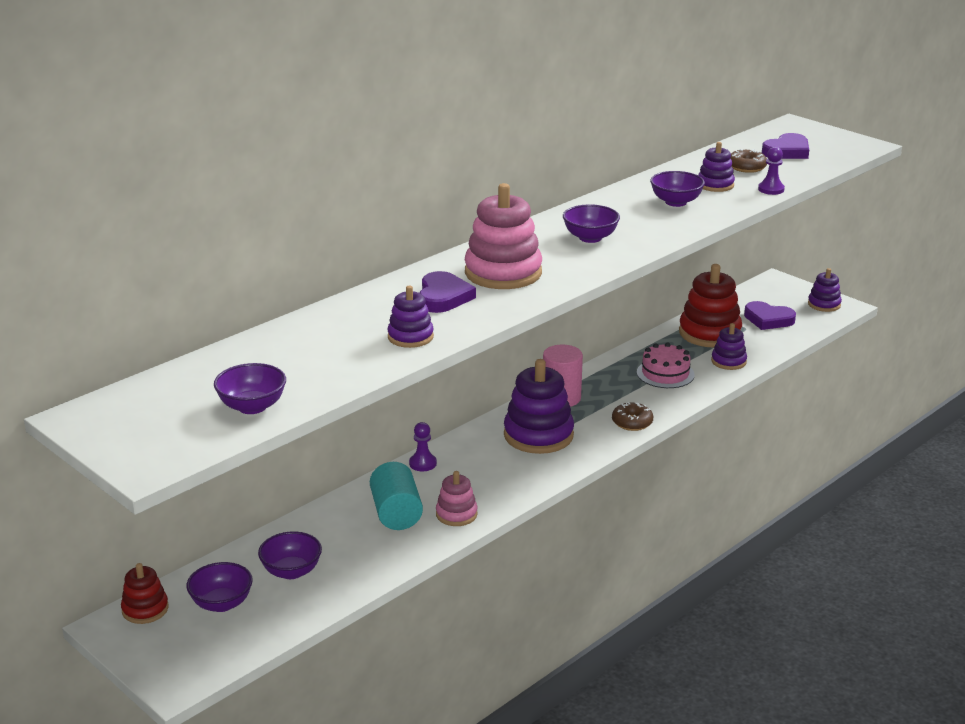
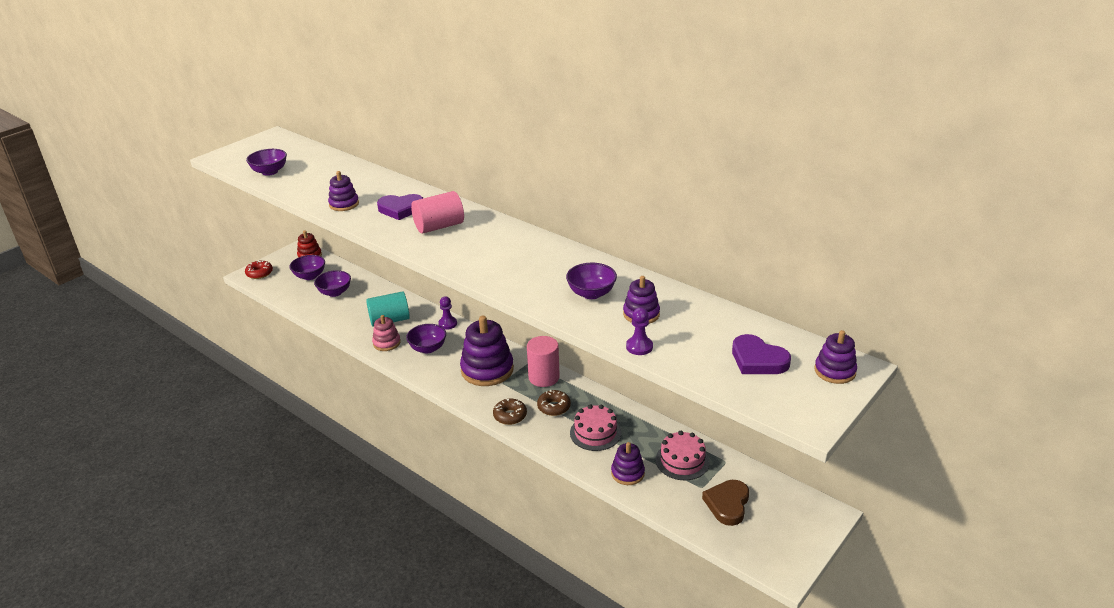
camera: 85 degrees right, 5 degrees up
pink stacking toy [465,183,542,289] -> pink cylinder [411,191,464,234]
purple bowl [563,204,620,243] -> purple bowl moved to [406,324,446,353]
red stacking toy [679,264,742,347] -> pink cake [656,431,710,480]
brown donut [730,149,767,173] -> brown donut moved to [537,390,571,416]
purple heart [744,301,796,330] -> brown heart [702,480,749,526]
purple stacking toy [808,268,842,312] -> purple stacking toy moved to [814,330,857,384]
none -> red donut [245,260,273,279]

